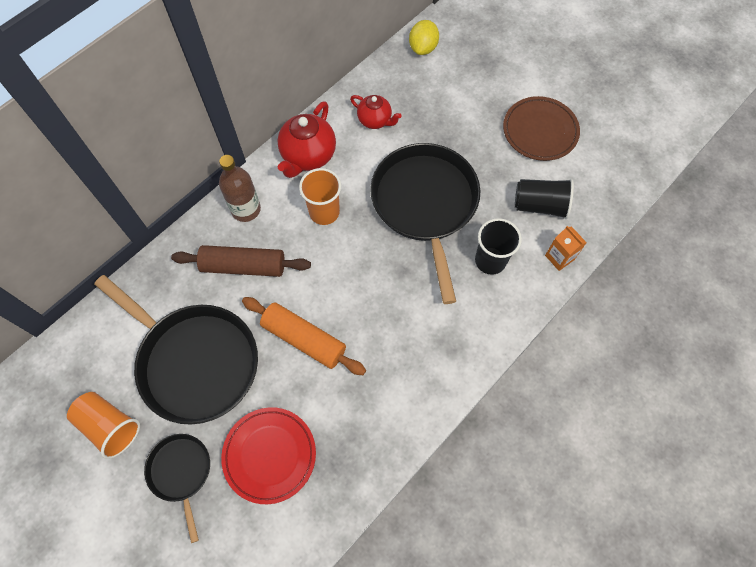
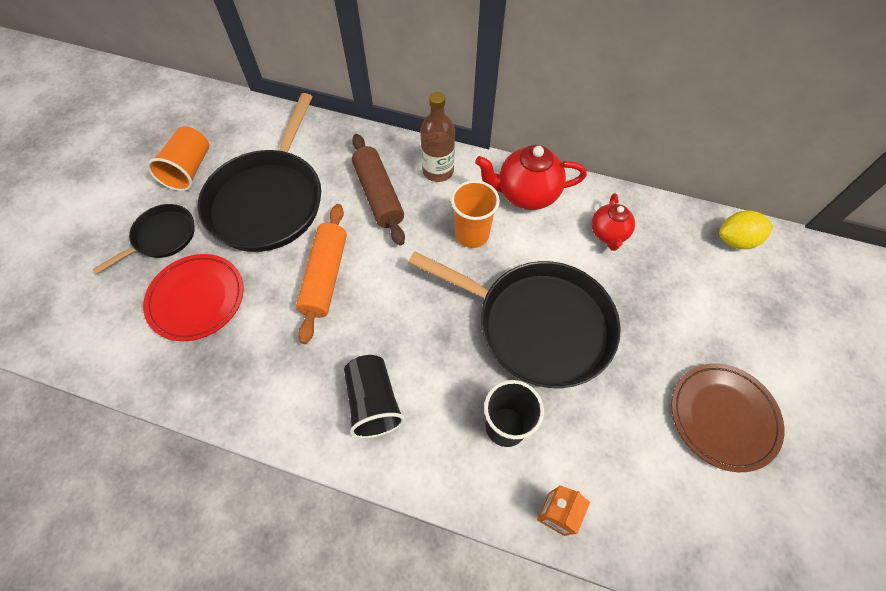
camera: 65 degrees right, 5 degrees down
black pan [370,143,480,304] -> black pan turned 60 degrees clockwise [408,251,621,388]
black cup [515,179,574,219] -> black cup moved to [344,355,405,438]

